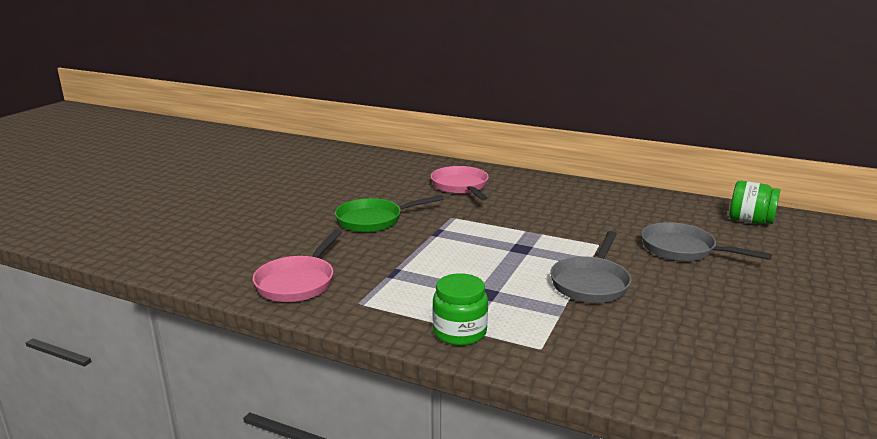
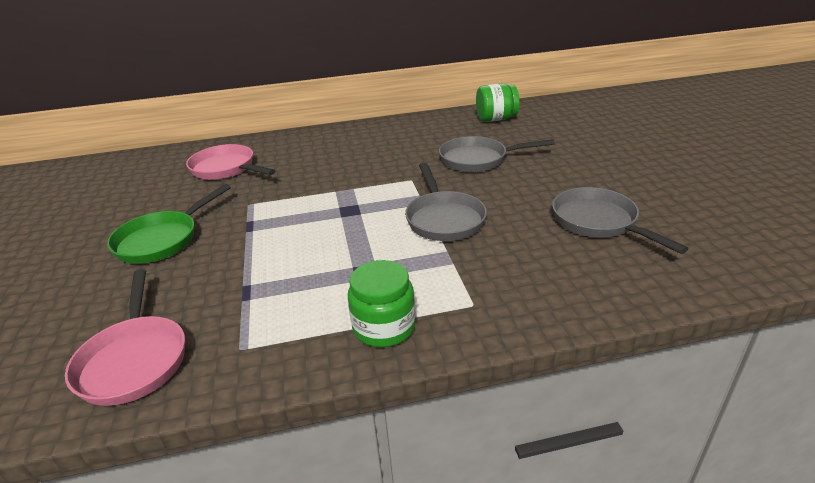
camera: 35 degrees left, 10 degrees up
none -> grey pan [552,187,689,254]

